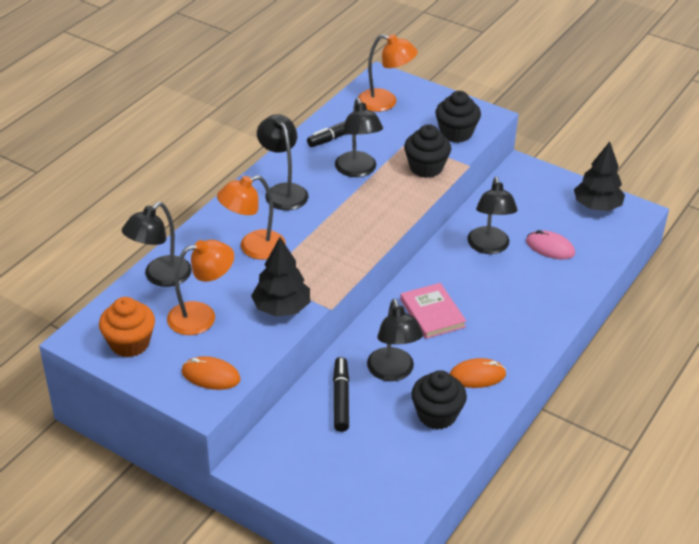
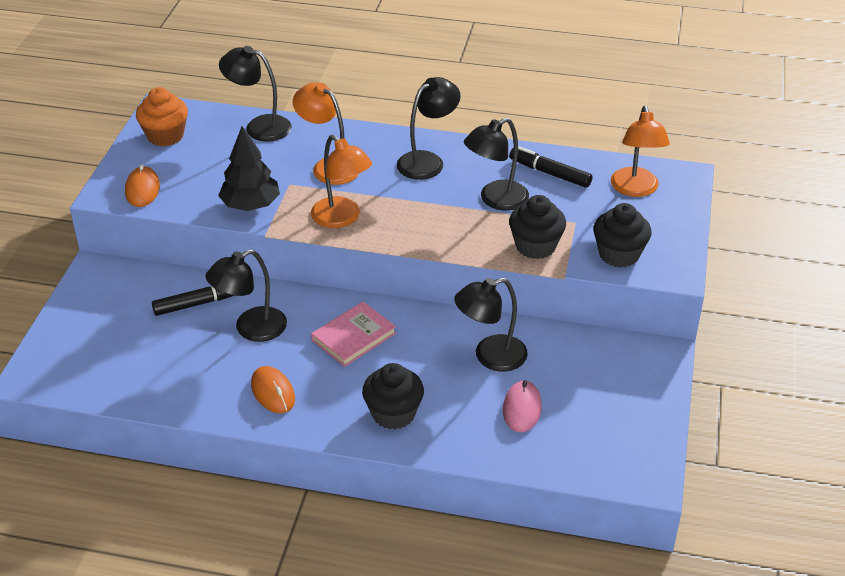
camera: 70 degrees right, 0 degrees up
orange lamp [167,240,234,335] -> orange lamp moved to [311,135,372,228]
black cupcake [411,370,467,430] -> black cupcake moved to [362,363,424,429]
black tree [574,142,625,211] -> none

